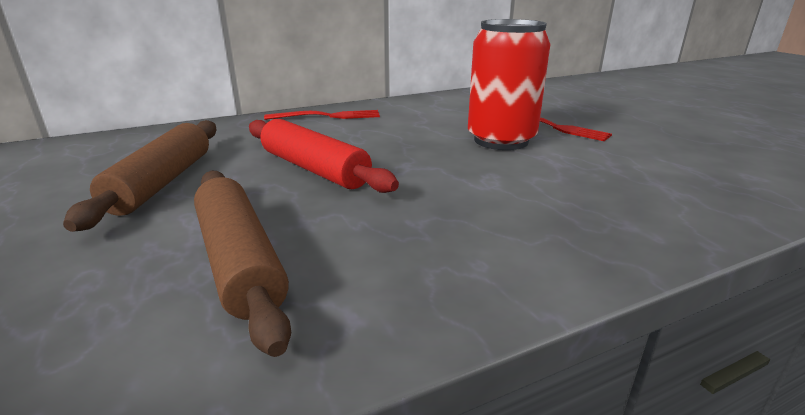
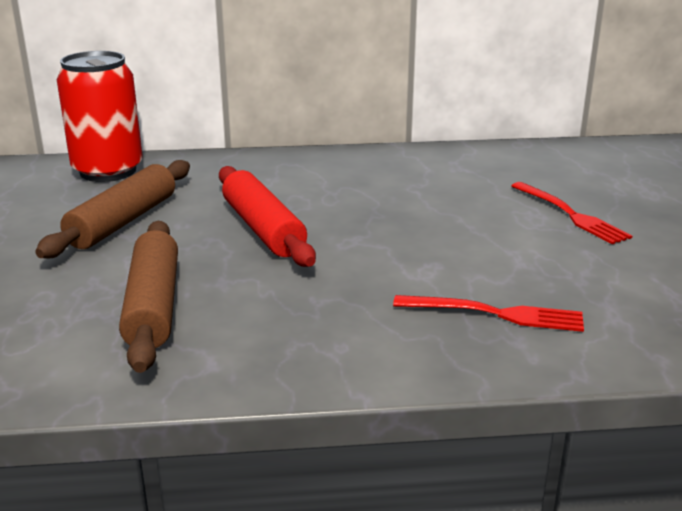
camera: 20 degrees right, 0 degrees up
red fork [264,110,380,120] -> red fork moved to [393,295,584,332]
red can [468,19,551,150] -> red can moved to [57,51,143,182]

